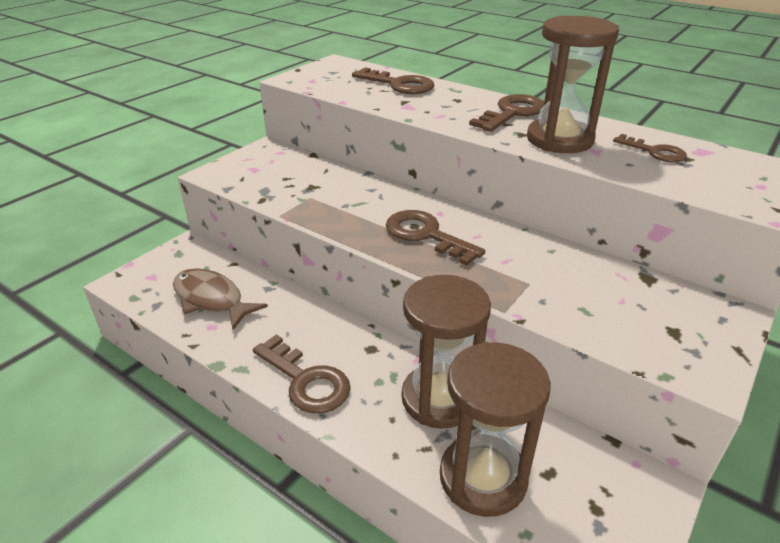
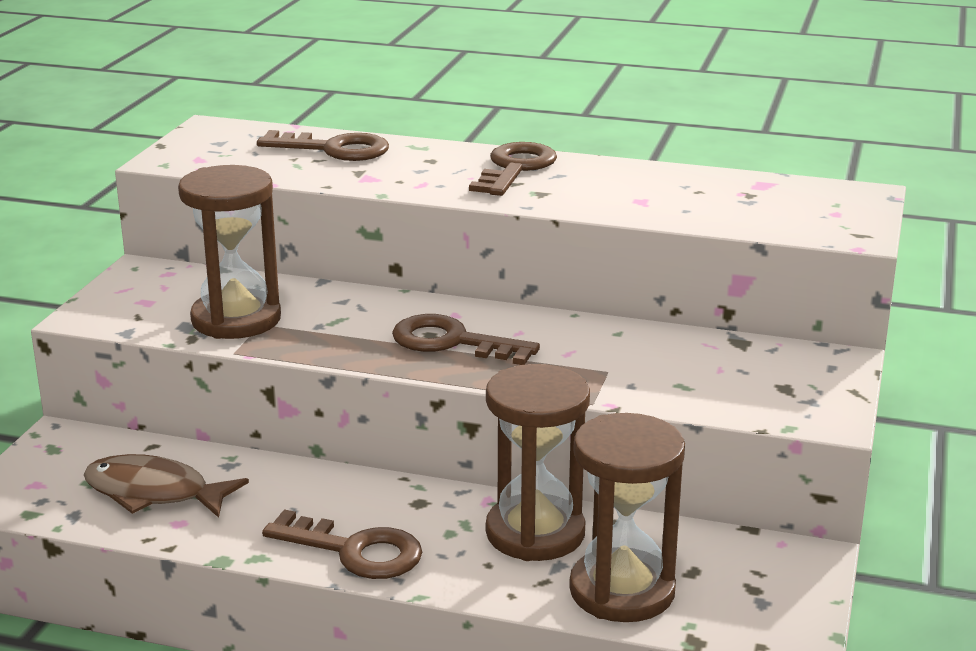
camera: 20 degrees left, 10 degrees down
brown hourglass [527,16,619,153] -> brown hourglass moved to [178,165,281,339]
brown key [613,134,687,162] -> none

